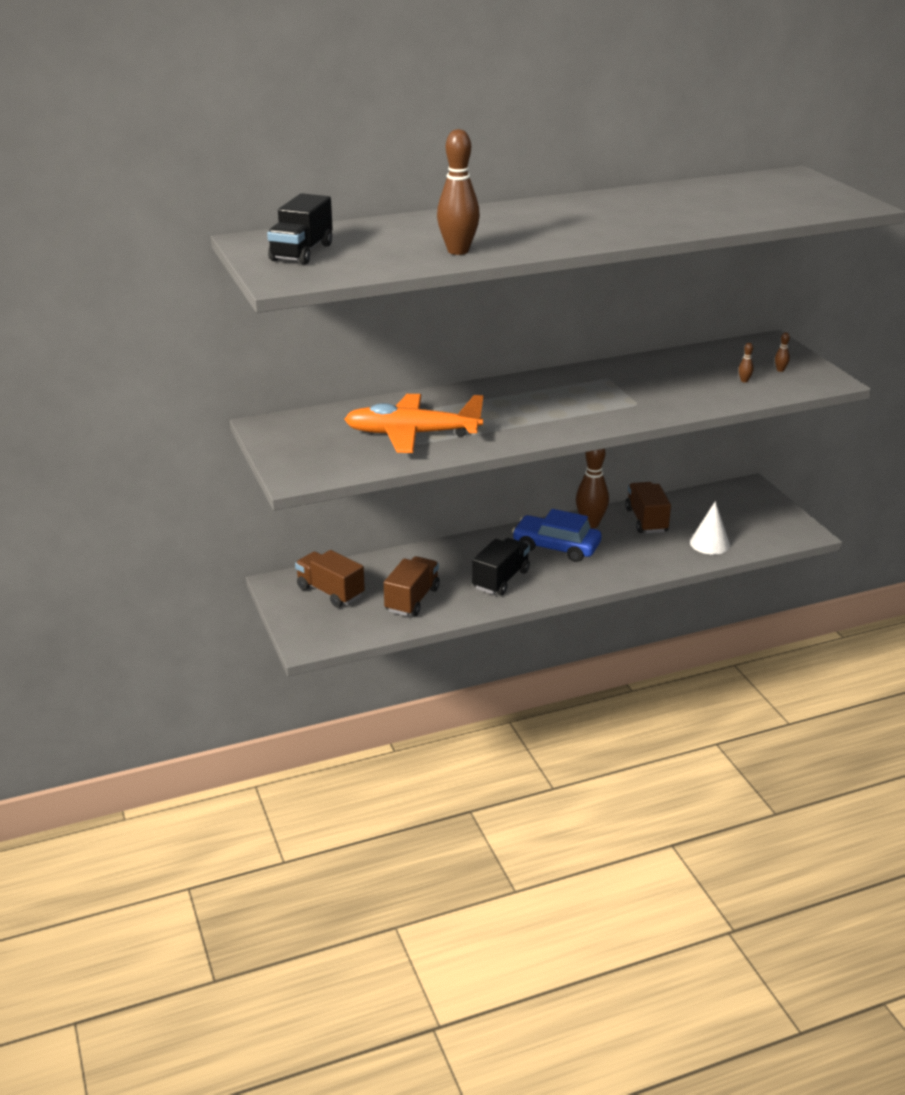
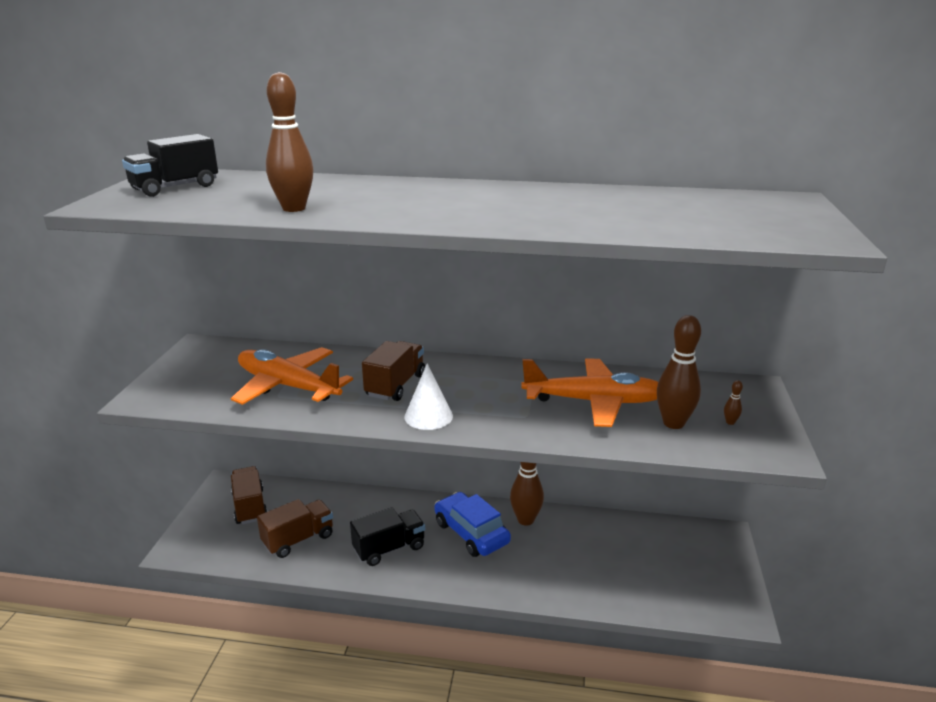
camera: 30 degrees right, 5 degrees down
brown truck [625,482,671,533] -> brown truck moved to [362,341,425,401]
white cone [690,501,730,555] -> white cone moved to [404,363,453,430]
brown bowling pin [739,343,753,383] -> brown bowling pin [657,315,701,429], size x2.46
none -> orange plane [521,358,658,427]

